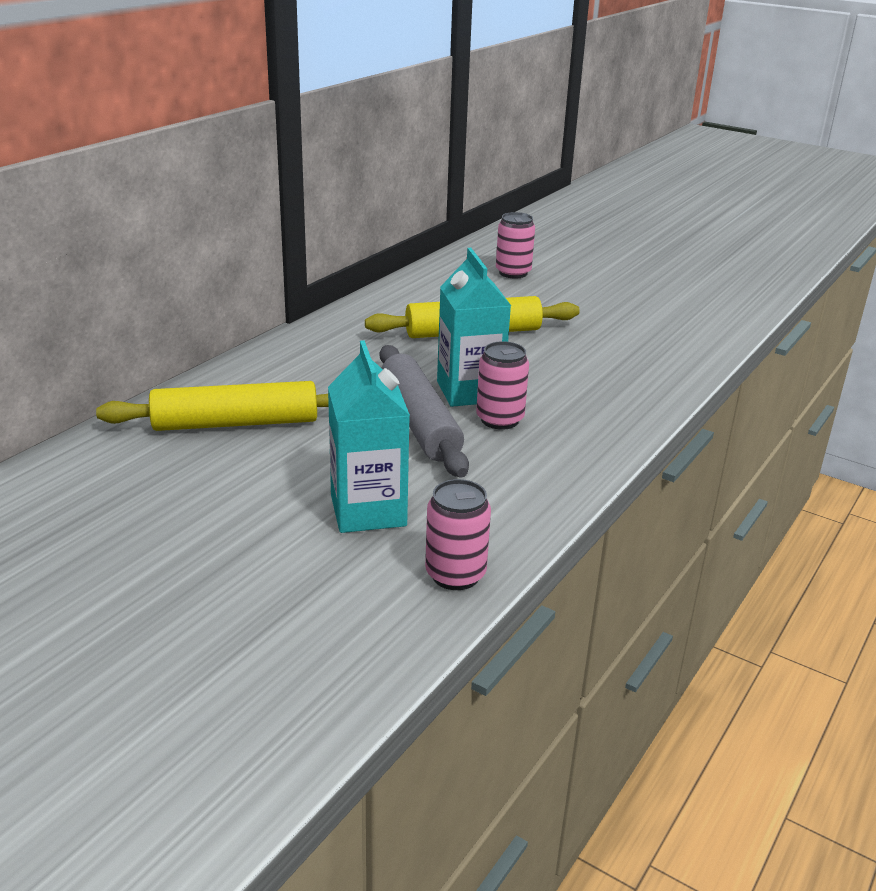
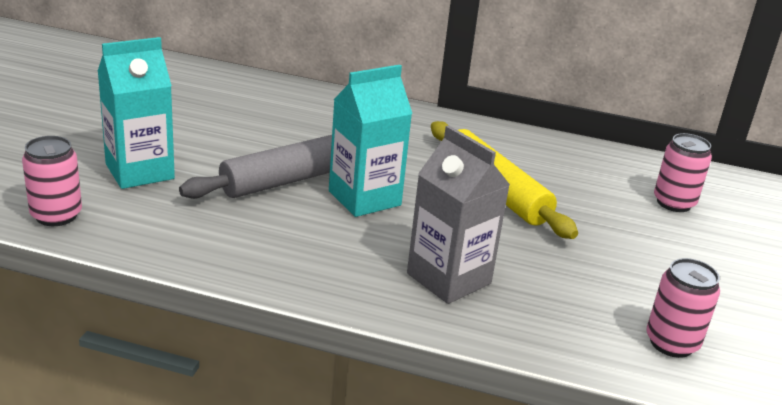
camera: 70 degrees right, 0 degrees up
yellow rolling pin [96,381,329,431] -> none
pink can [476,341,529,430] -> pink can moved to [646,258,720,358]
none -> grey carton [407,125,510,304]

